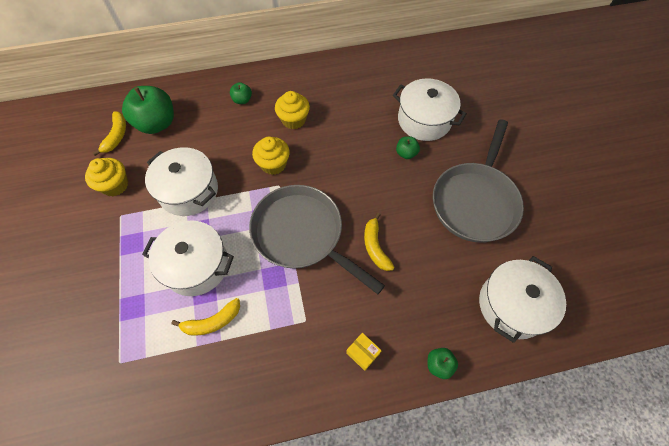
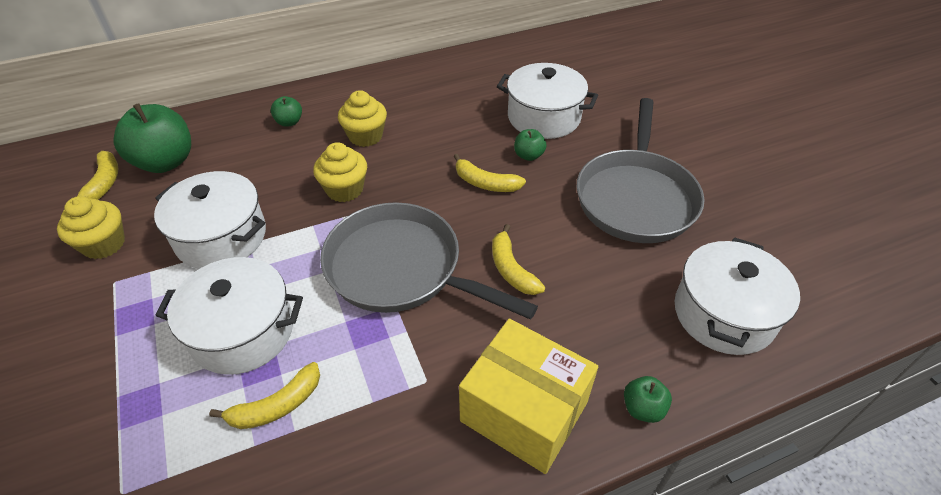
camera: 10 degrees left, 15 degrees down
yellow box [346,333,382,371] -> yellow box [459,319,598,474], size x2.46
none -> yellow banana [453,154,526,192]

